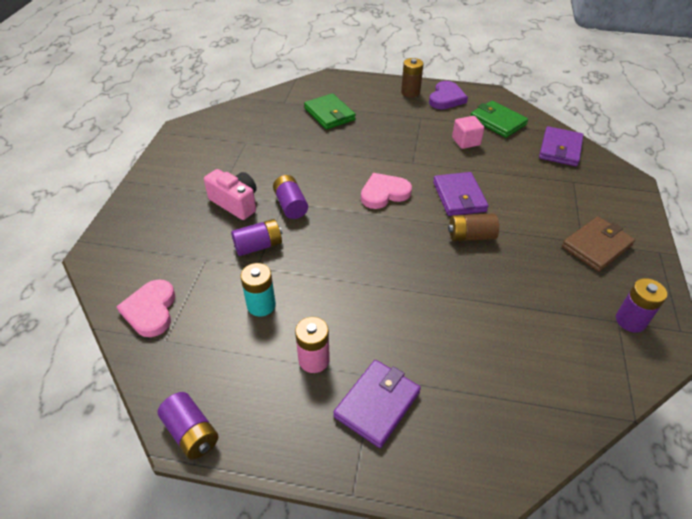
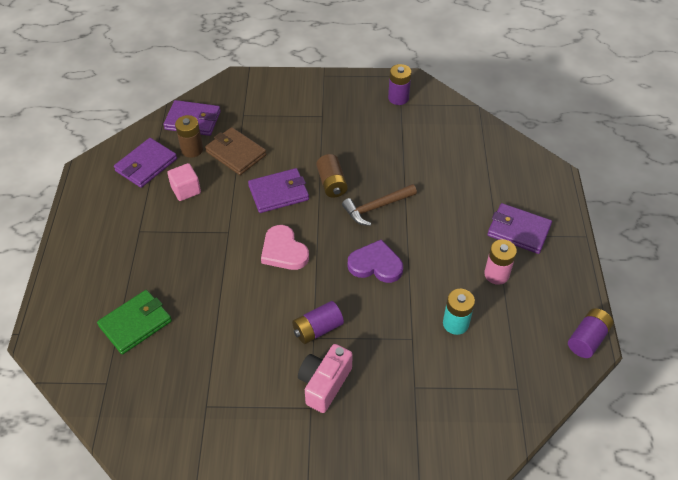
camera: 100 degrees left, 5 degrees up
pink heart [116,279,175,337] -> none
purple battery [231,219,282,256] -> none
brown battery [401,58,424,98] -> brown battery moved to [175,115,203,158]
purple heart [429,81,468,109] -> purple heart moved to [348,239,403,283]
green wallet [470,101,528,138] -> purple wallet [114,138,177,188]
brown wallet [562,217,635,272] -> brown wallet moved to [205,127,267,175]
none -> brown hammer [342,184,417,226]

